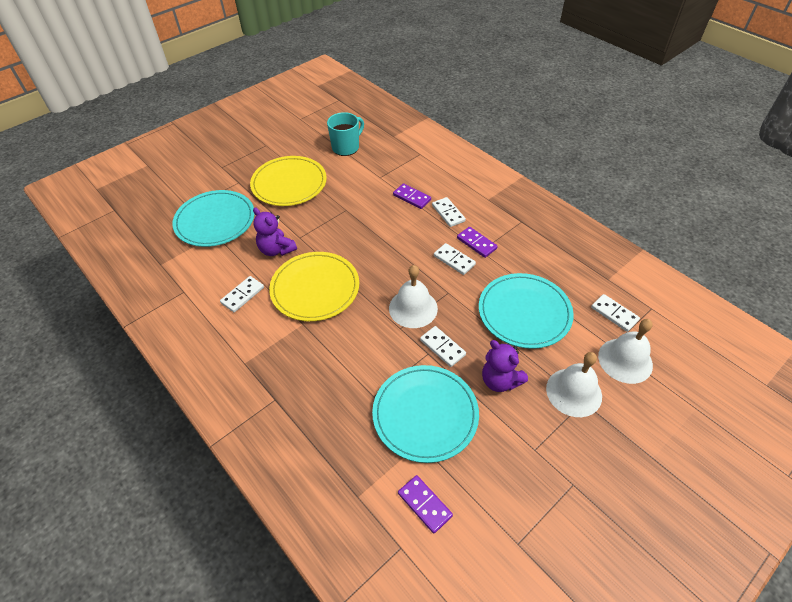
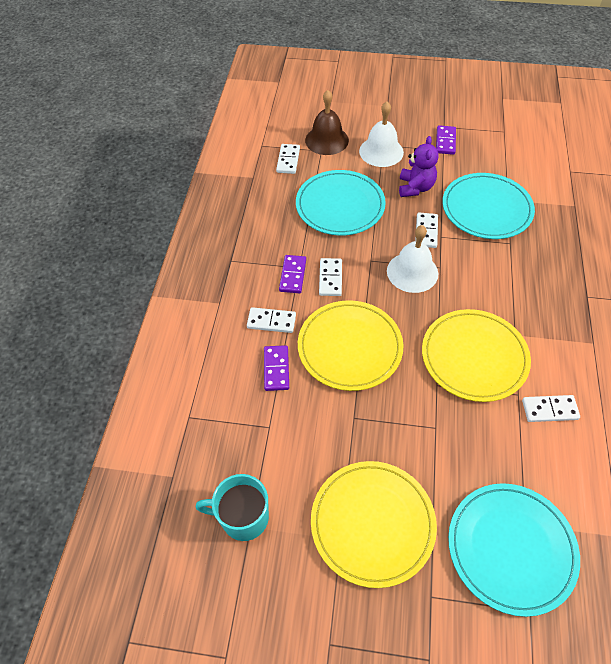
camera: 130 degrees left, 5 degrees up
purple teddy bear [253,208,297,256] -> none
purple domino [398,475,453,534] -> purple domino moved to [436,125,456,155]
white domino [432,197,466,227] -> white domino turned 75 degrees clockwise [247,307,296,333]
white bell [598,319,653,384] -> brown bell [305,90,349,155]
none -> yellow plate [298,300,404,391]

